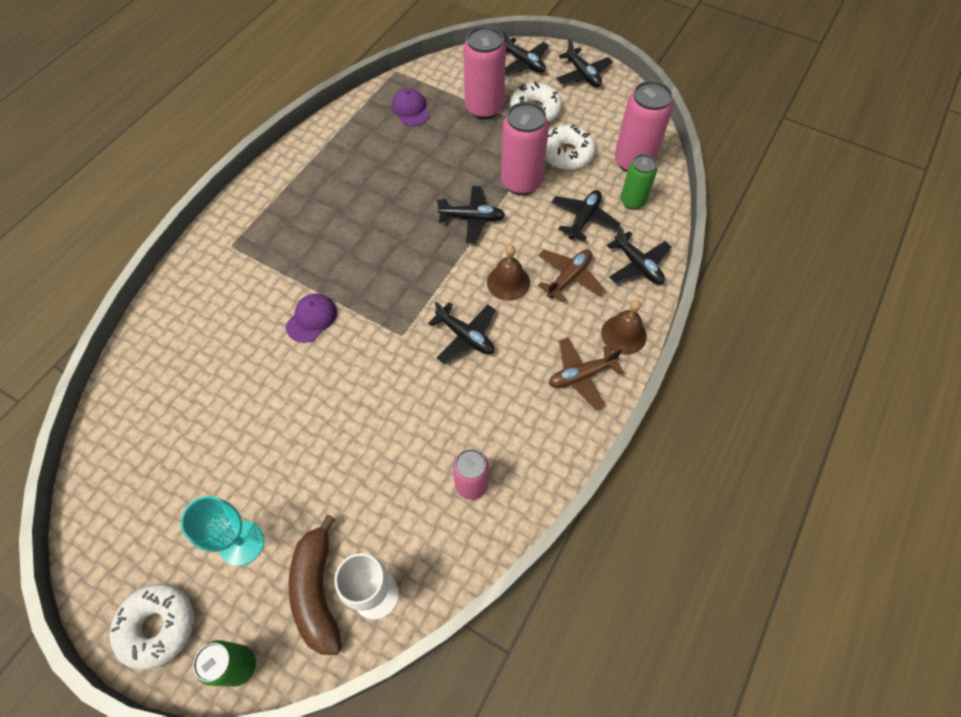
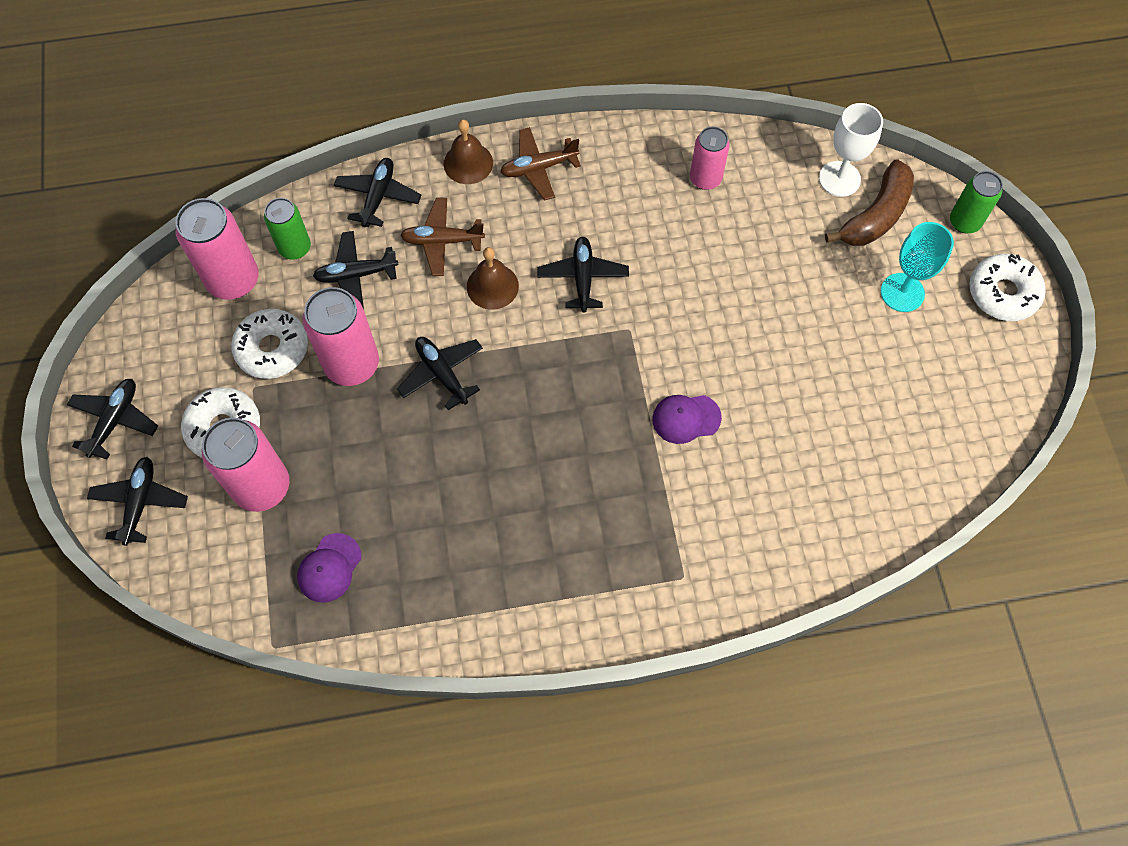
camera: 130 degrees left, 5 degrees up
brown plane [549,337,623,410] -> brown plane turned 135 degrees clockwise [500,127,581,200]

